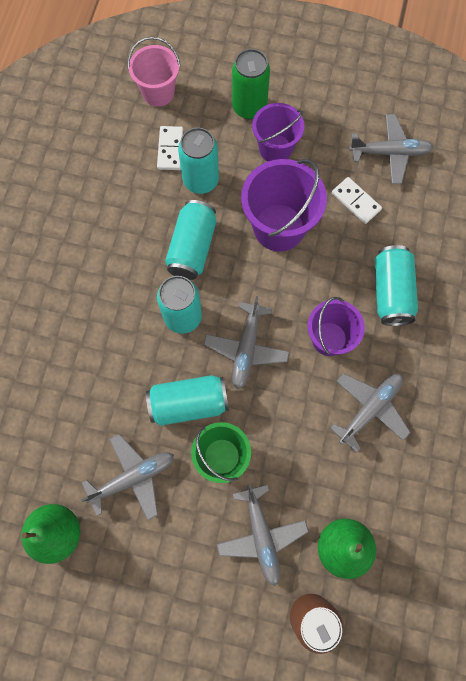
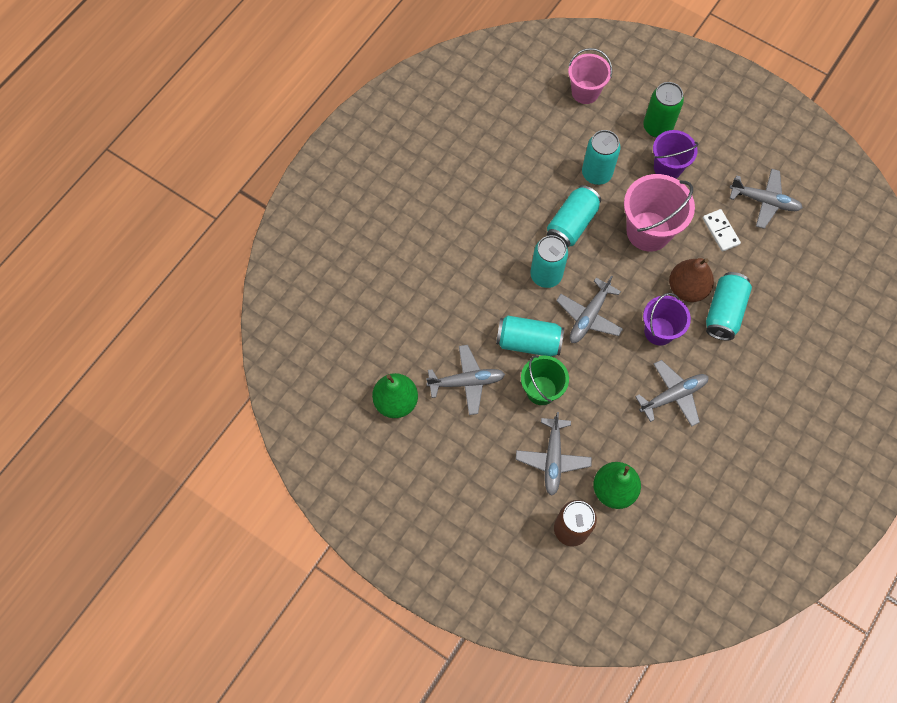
camera: 20 degrees right, 5 degrees down
white domino [157,126,183,170] -> none
purple bucket [241,159,327,252] -> pink bucket [624,174,695,252]
none -> brown pear [669,258,714,302]

